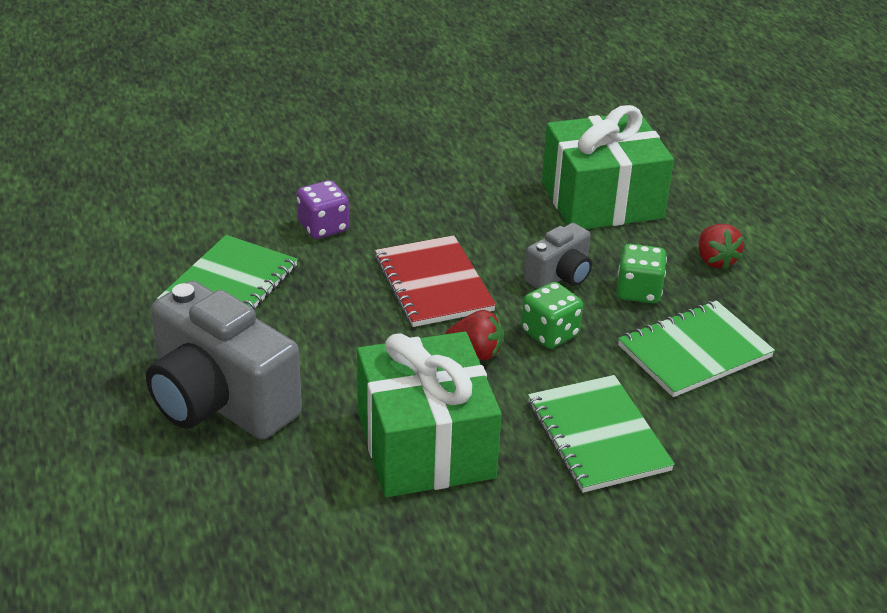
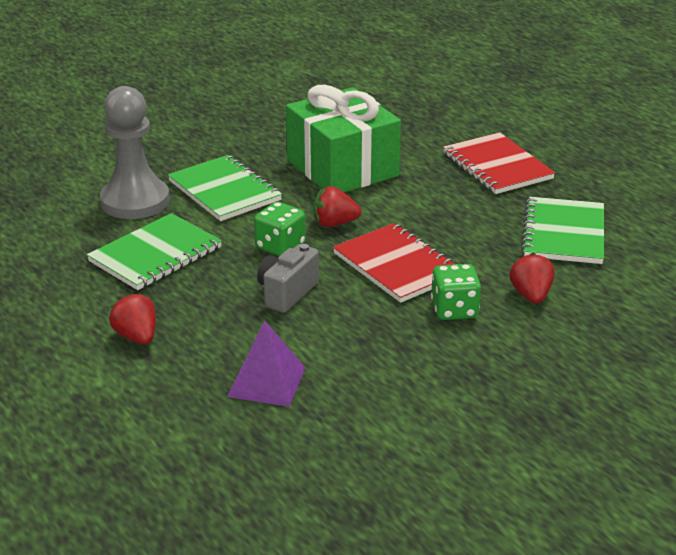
camera: 165 degrees right, 5 degrees down
grey camera [146,281,302,440] -> red notebook [443,132,555,194]
purple dice [297,180,349,239] -> red strawberry [509,252,555,304]
green gift [542,105,674,229] -> purple pyramid [227,320,306,407]
green dice [616,244,667,303] -> green dice moved to [431,264,481,320]
none -> grey pawn [100,86,170,219]

